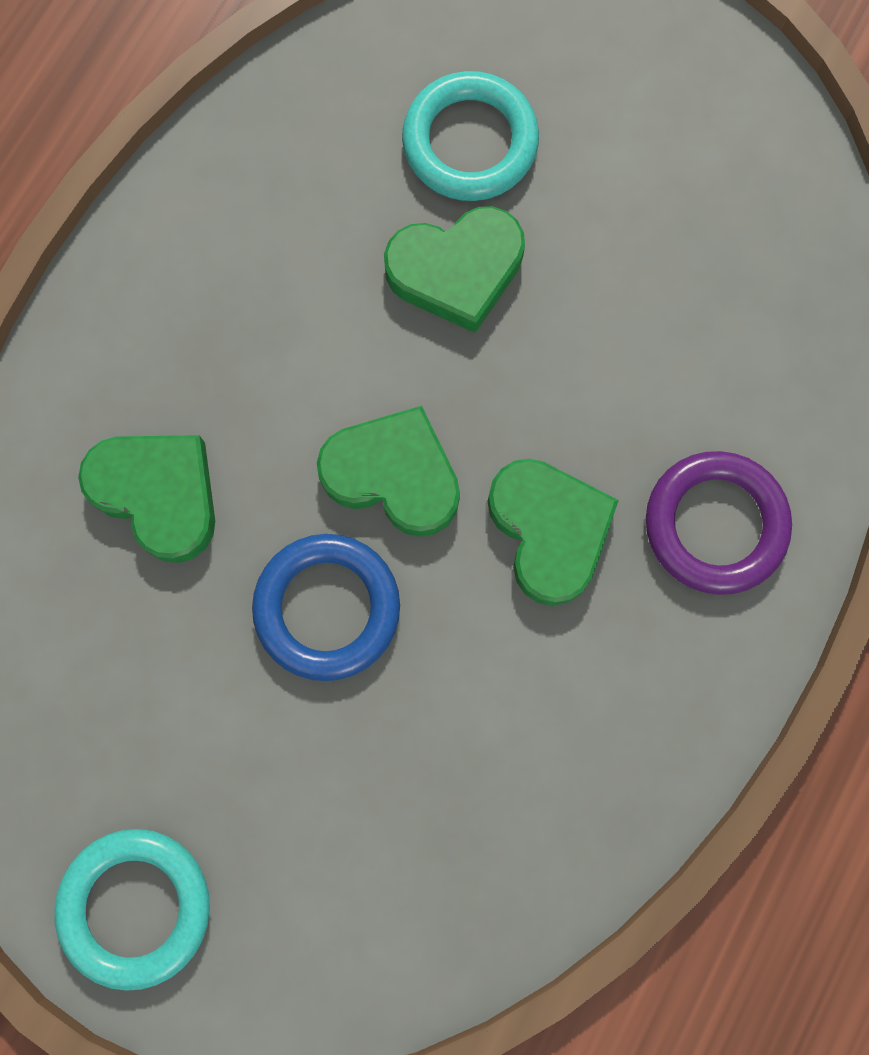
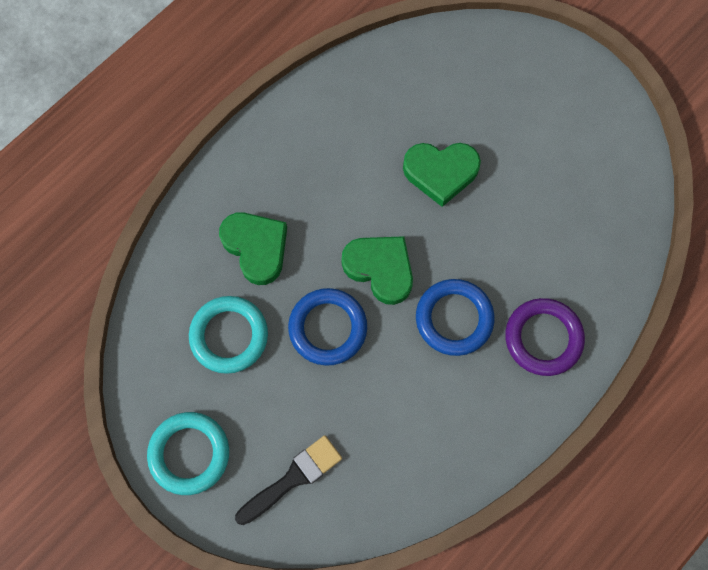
camera: 15 degrees right, 5 degrees down
turquoise ring [402,71,539,201] -> turquoise ring moved to [189,296,268,374]
green heart [488,459,619,606] -> blue ring [416,279,495,356]
none -> black brush [235,435,342,525]

